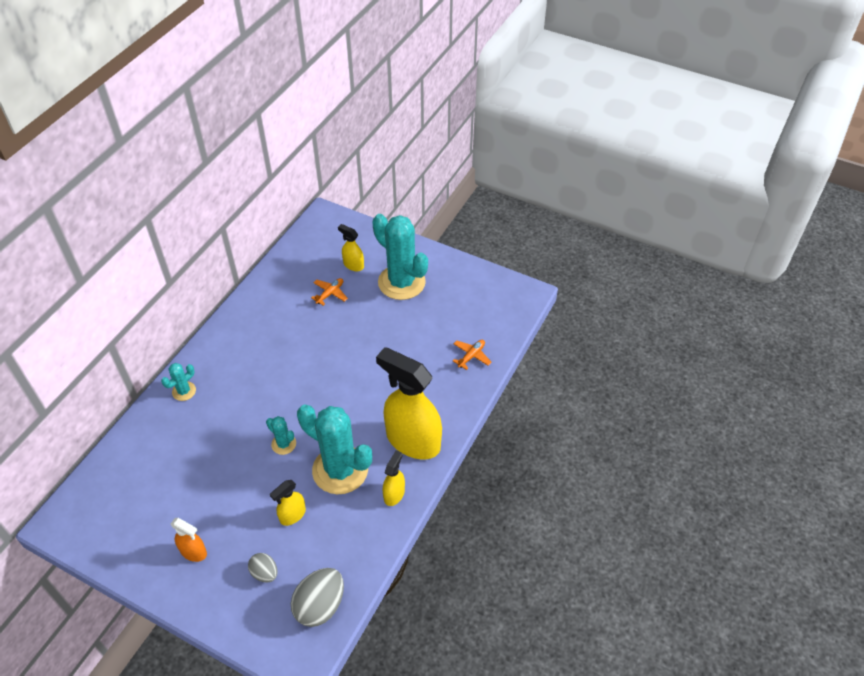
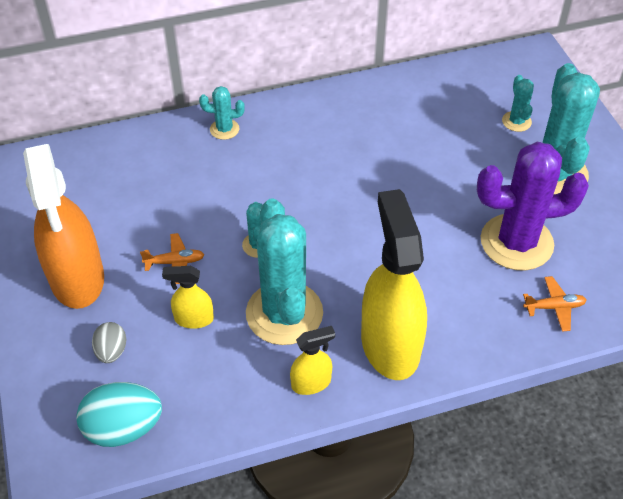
camera: 45 degrees right, 0 degrees up
orange spray bottle [171,518,207,562] -> orange spray bottle [23,144,104,309], size x2.18
grey egg [291,568,344,627] -> turquoise egg [76,382,162,447]
orange plane [311,278,348,306] -> orange plane moved to [140,233,204,284]
yellow spray bottle [338,224,364,271] -> turquoise cactus [502,75,534,132]
none -> purple cactus [477,142,589,271]

